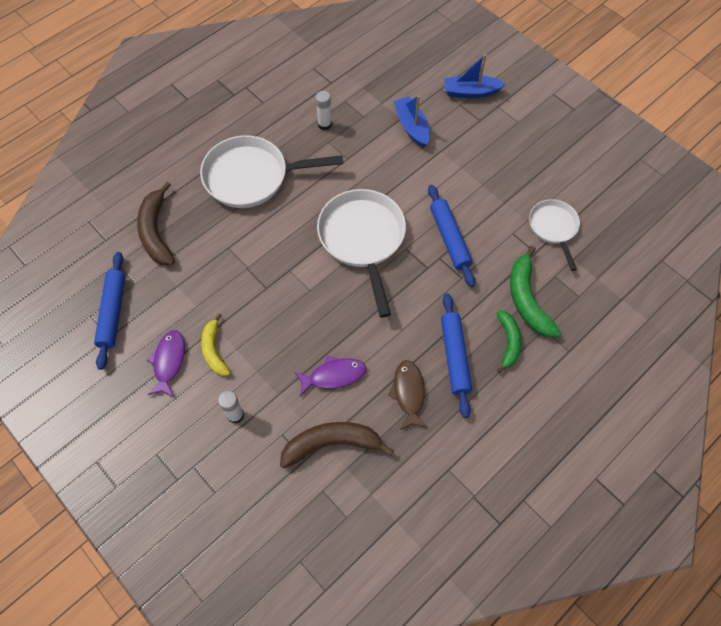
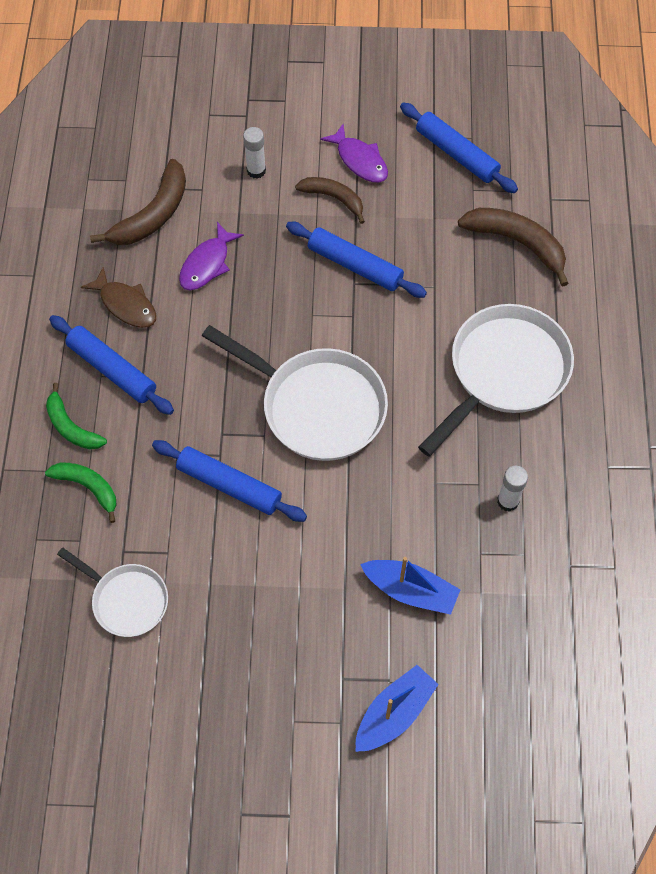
camera: 135 degrees right, 0 degrees up
yellow banana [201,313,230,376] -> brown banana [295,177,365,224]
green banana [510,246,561,337] -> green banana [45,462,117,523], size x0.65
none -> blue rolling pin [286,222,427,298]

